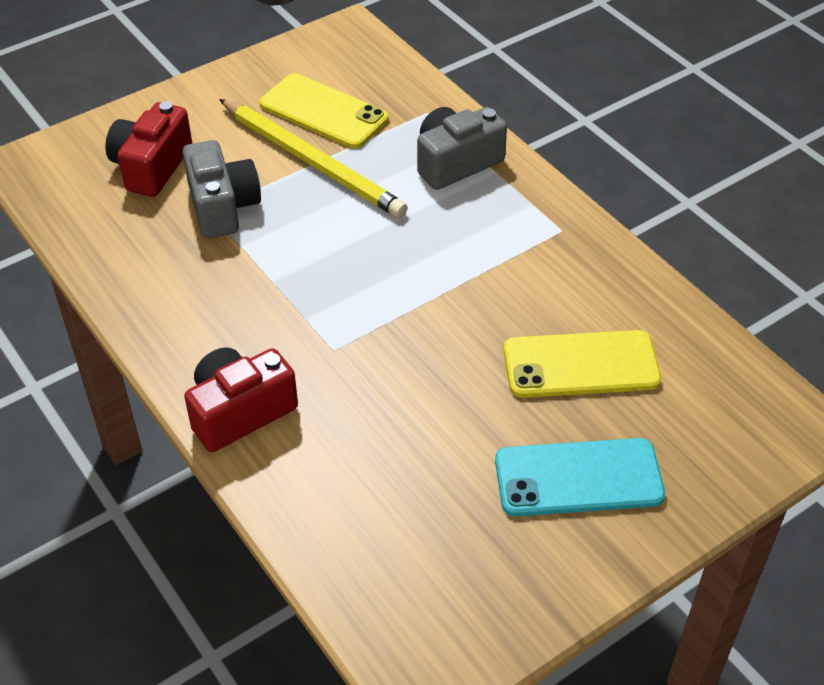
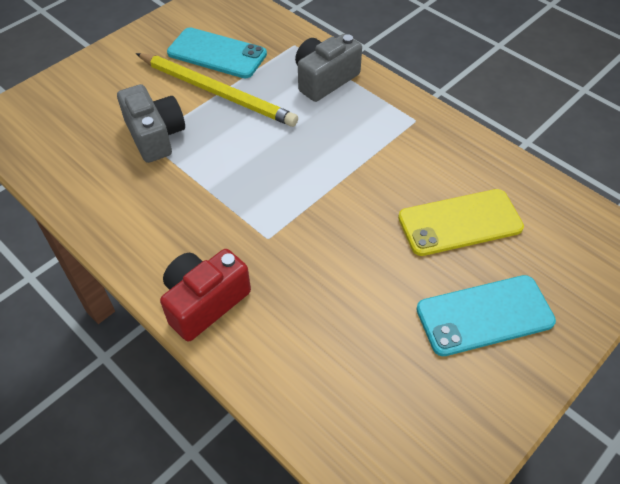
camera: 10 degrees left, 5 degrees up
red camera [105,101,192,197] -> none
yellow phone [260,73,388,148] -> turquoise phone [167,28,267,78]

